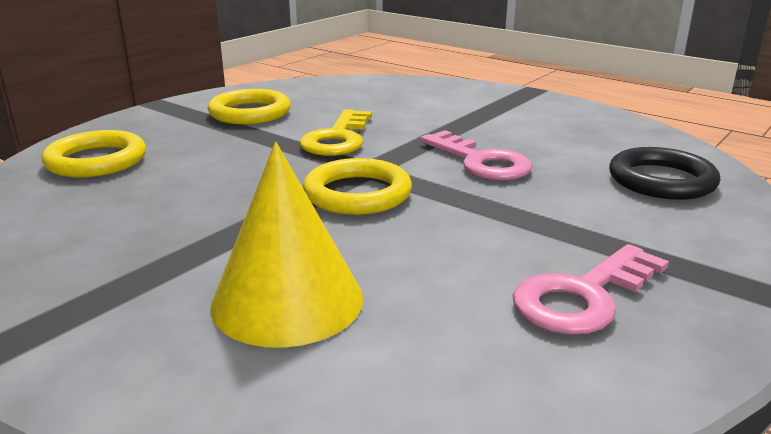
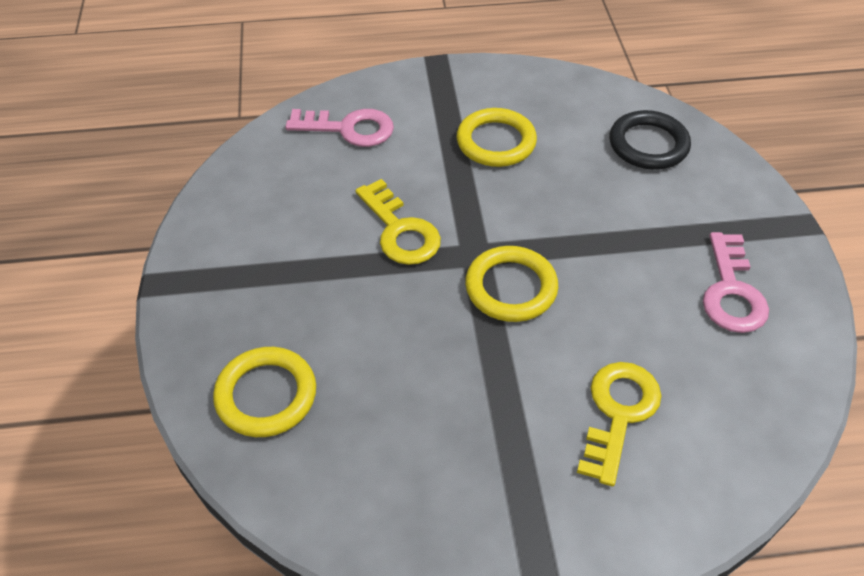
camera: 45 degrees left, 25 degrees up
yellow ring [208,89,291,124] -> yellow ring moved to [457,108,537,167]
yellow cone [210,142,363,348] -> yellow key [577,362,661,486]
pink key [420,130,533,180] -> pink key moved to [286,109,394,147]

